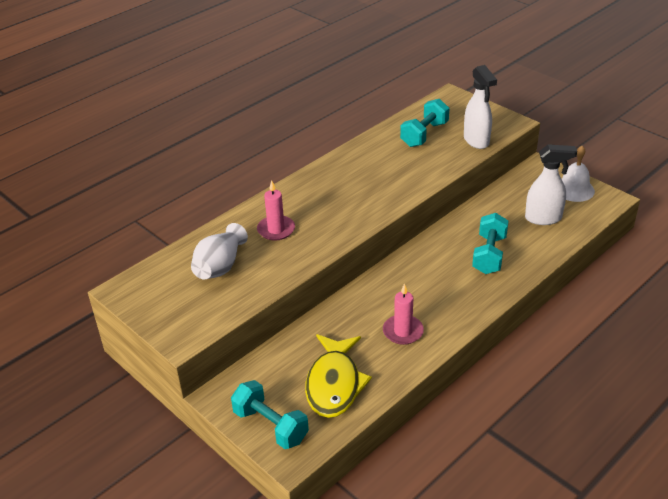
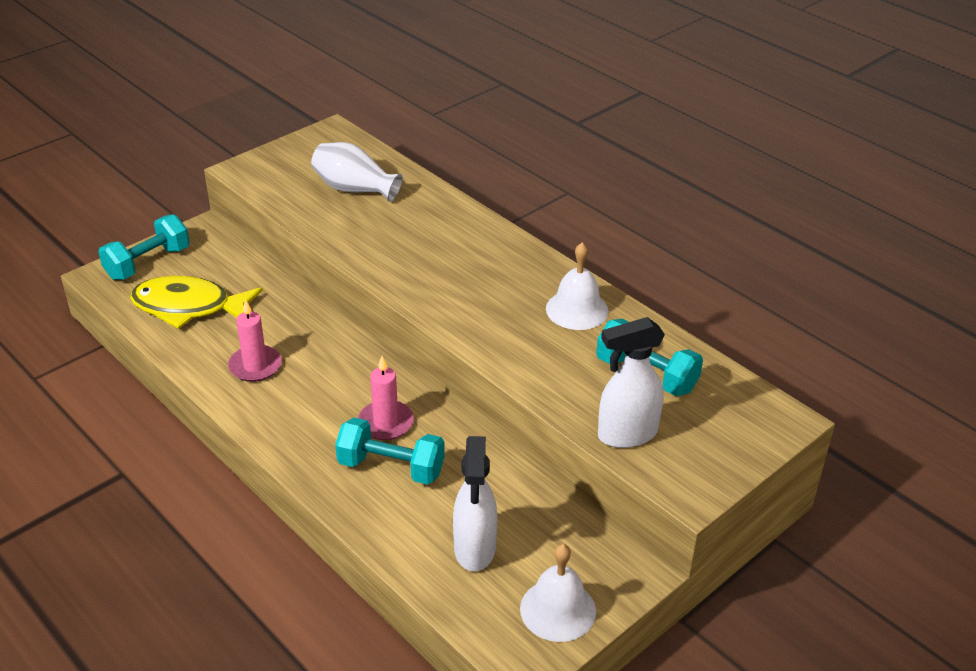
camera: 90 degrees right, 0 degrees up
pink candle [257,180,295,241] -> pink candle moved to [358,356,414,440]
none -> white bell [546,242,609,330]

